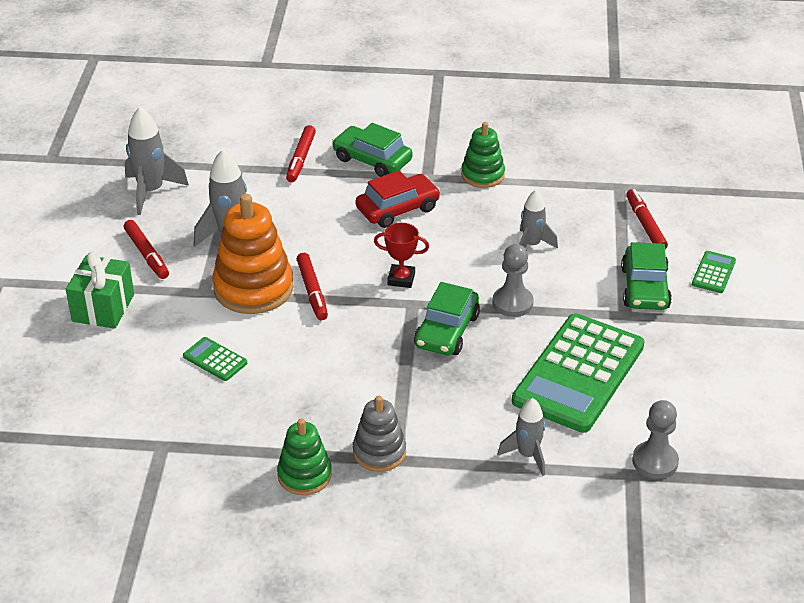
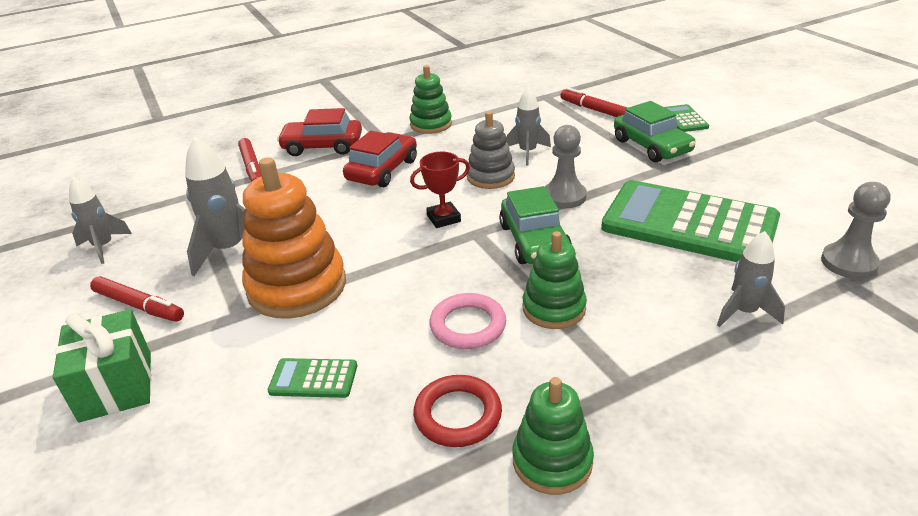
camera: 30 degrees left, 5 degrees down
grey rocket [125,107,189,215] -> grey rocket [69,177,132,264], size x0.66
red marker [297,253,328,320] -> none
green car [332,123,413,177] -> red car [277,108,362,156]
grey stacking toy [353,396,406,472] -> grey stacking toy moved to [467,111,515,189]
green calculator [512,313,644,433] -> green calculator turned 120 degrees clockwise [601,180,780,262]
none -> red ring [413,375,502,447]
none -> pink ring [430,293,506,349]
none -> green stacking toy [523,231,587,329]

